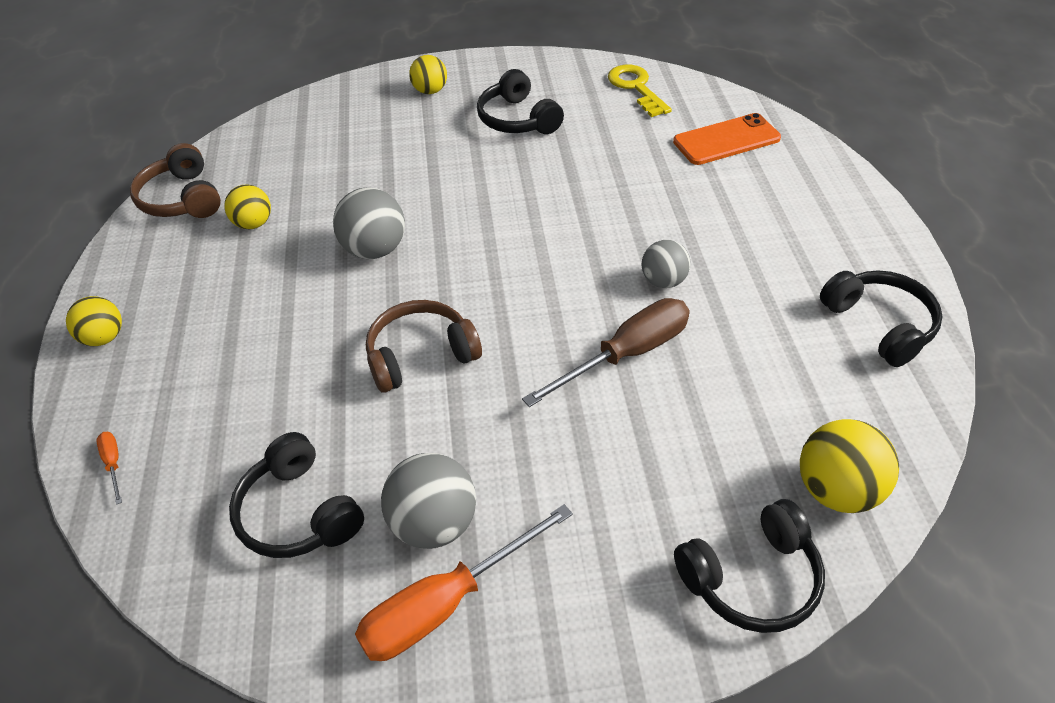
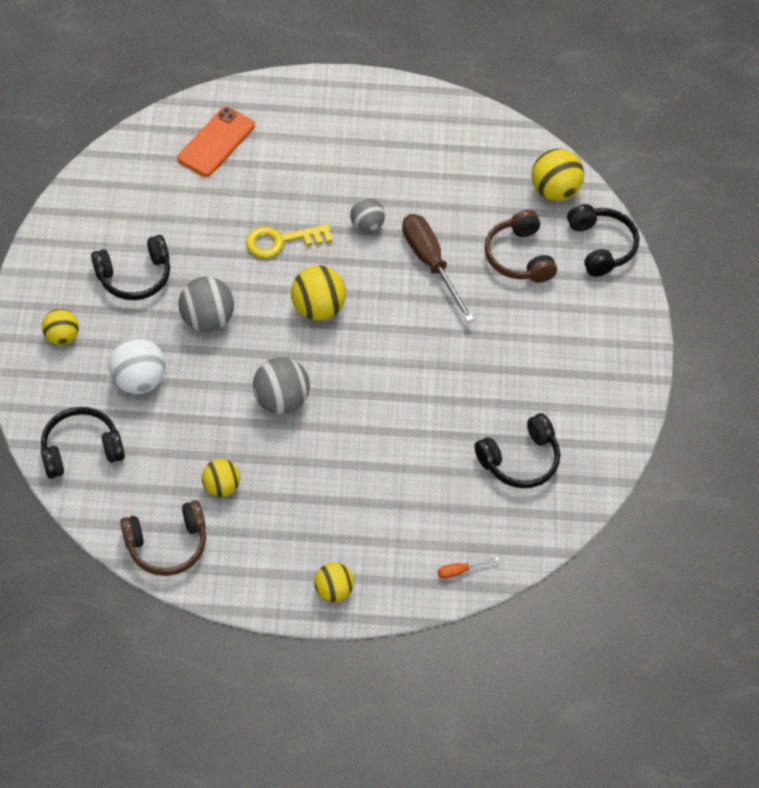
camera: 85 degrees left, 10 degrees up
orange screwdriver [355,504,573,661] -> none
brown headphones [366,300,482,393] -> brown headphones moved to [484,210,557,283]
grey ball [381,453,476,549] -> grey ball moved to [178,277,234,332]
yellow key [608,65,672,117] -> yellow key moved to [246,224,332,258]
orange phone [673,113,781,165] -> orange phone turned 45 degrees clockwise [177,107,255,177]
black headphones [820,270,943,367] -> black headphones moved to [41,407,125,479]
none -> white ball [108,337,166,394]
none -> yellow ball [291,265,346,321]

